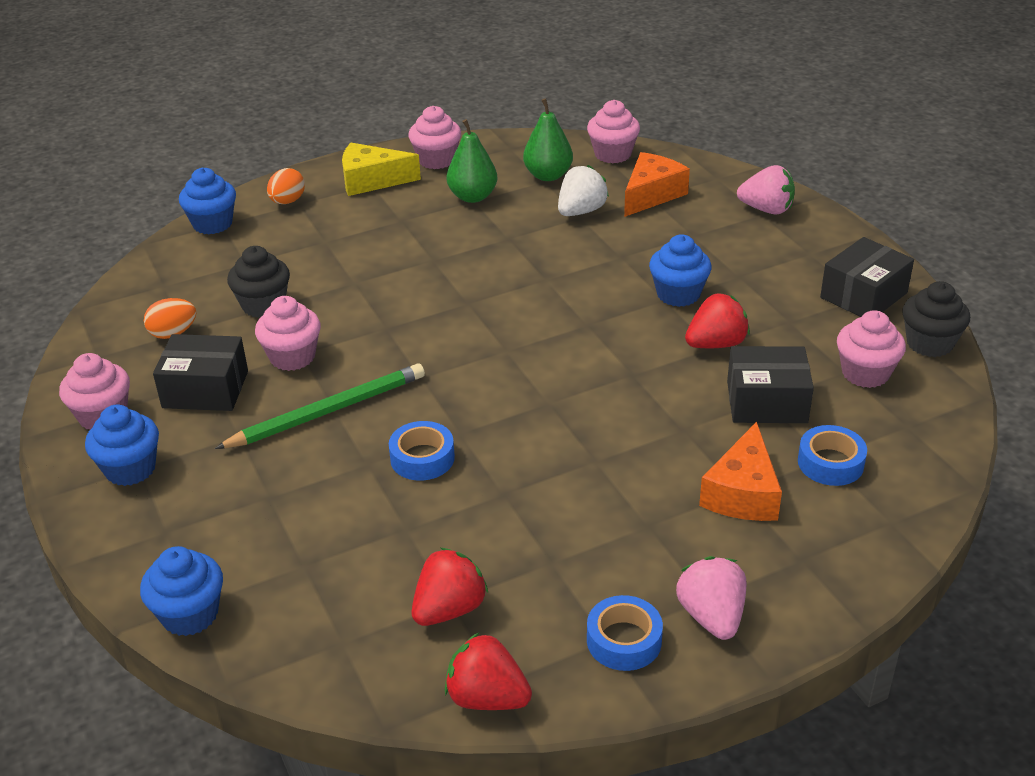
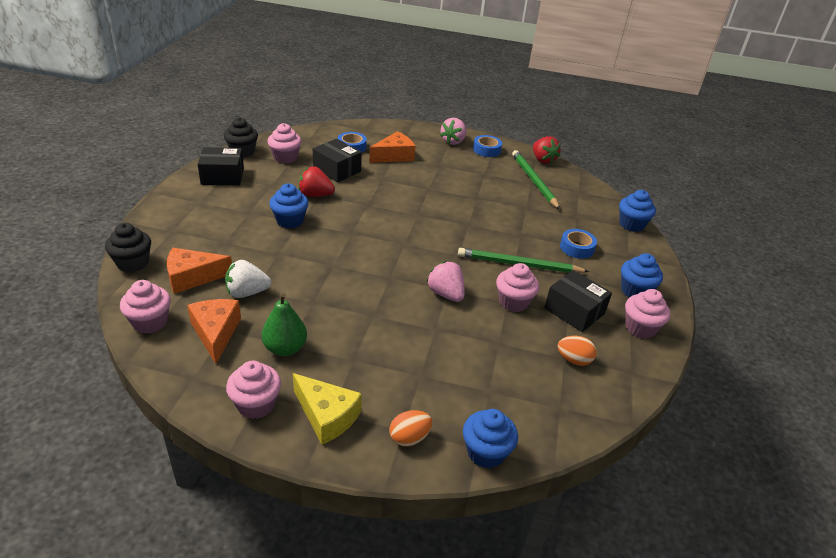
camera: 145 degrees left, 0 degrees up
black cupcake [227,246,290,318] -> black cupcake moved to [105,223,151,272]
blue tape [389,421,455,480] -> blue tape moved to [560,229,597,259]
red strawberry [411,548,488,626] -> green pencil [512,150,560,209]
green pear [523,98,573,181] -> orange cheese [187,299,241,364]
pink strawberry [737,165,795,215] -> pink strawberry moved to [427,261,465,302]

